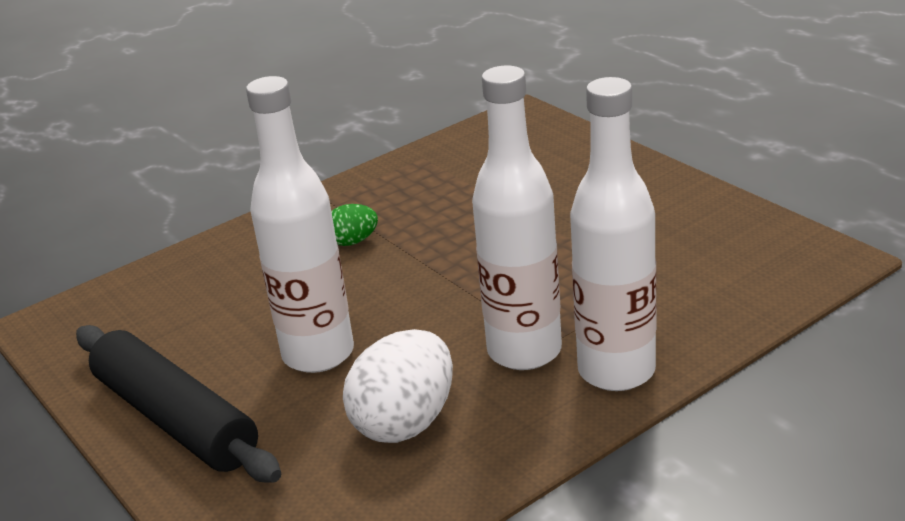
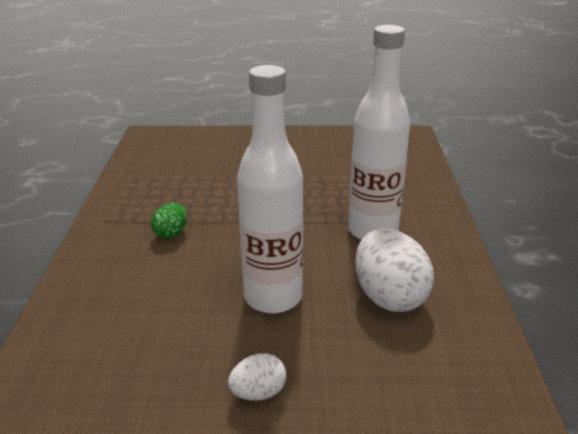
camera: 55 degrees left, 0 degrees up
black rolling pin [76,325,281,483] -> white egg [228,353,286,401]
white bottle [570,77,656,391] -> none

